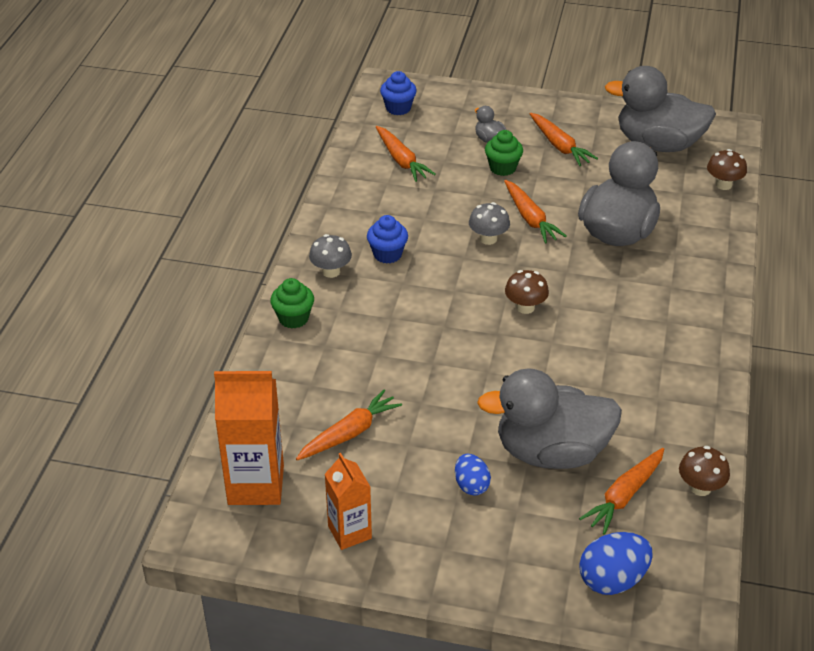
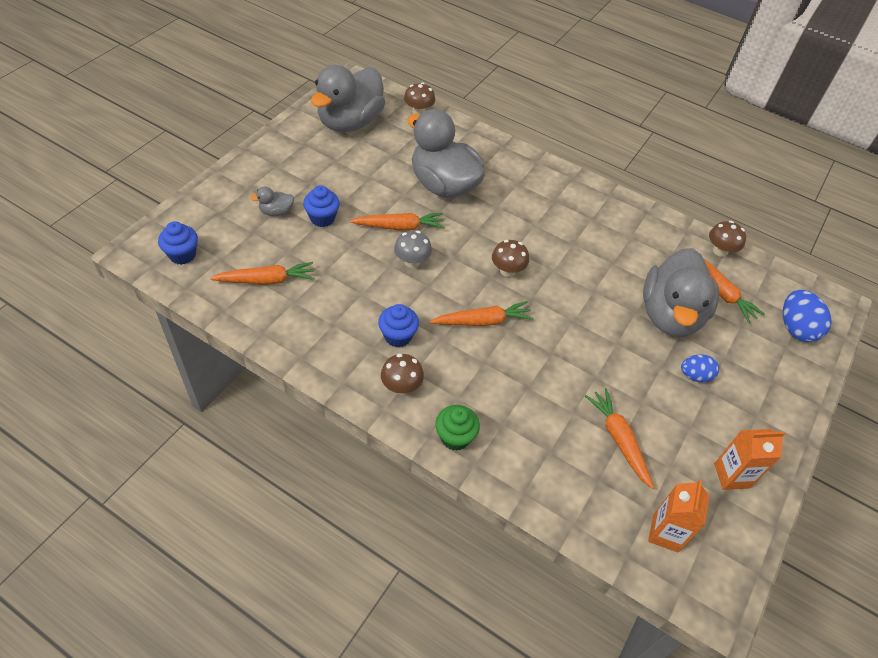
camera: 75 degrees left, 10 degrees up
orange carton [214,371,284,505] -> orange carton [648,480,709,553], size x0.62
grey mushroom [309,234,352,278] -> brown mushroom [381,354,424,394]
green cupcake [485,130,523,176] -> blue cupcake [303,185,340,227]
orange carrot [530,113,598,166] -> orange carrot moved to [430,301,534,326]

